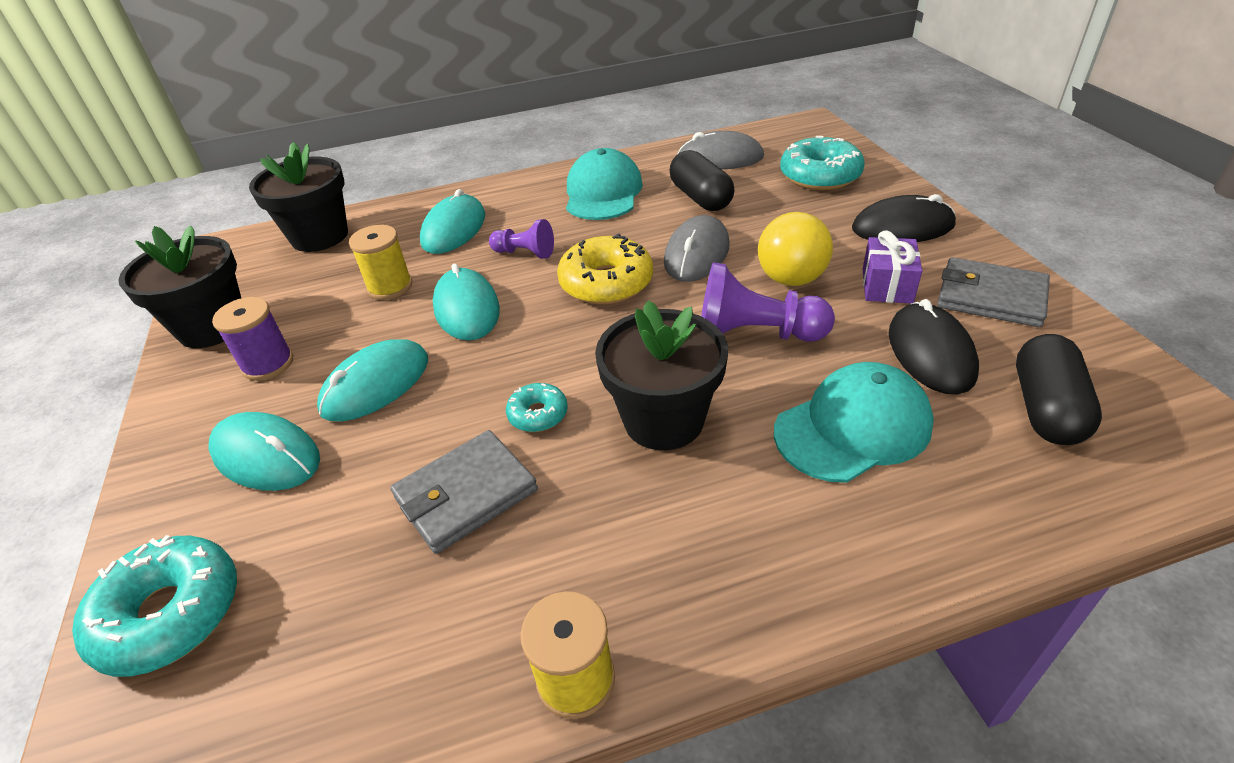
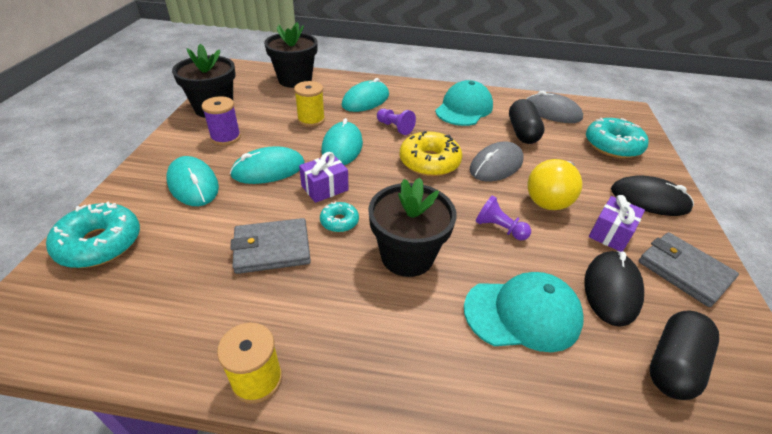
camera: 20 degrees right, 0 degrees up
purple pawn [701,262,835,342] -> purple pawn [476,195,531,240], size x0.59
none -> purple gift [299,152,349,203]

